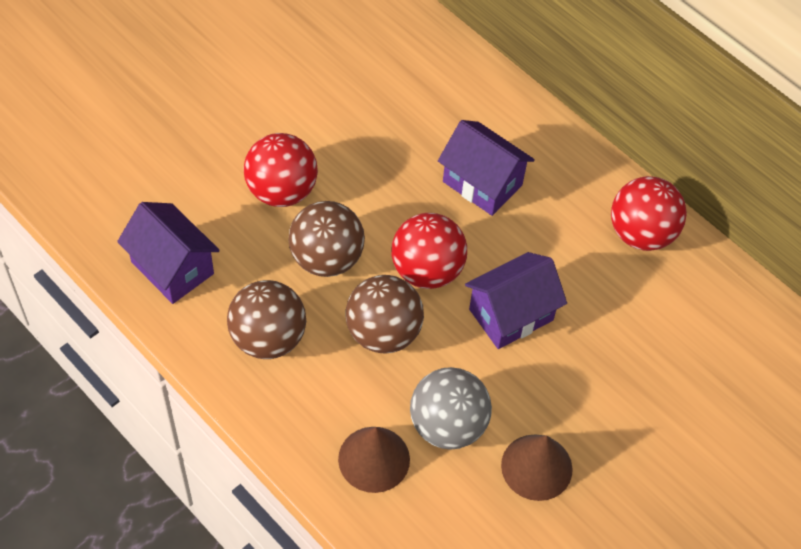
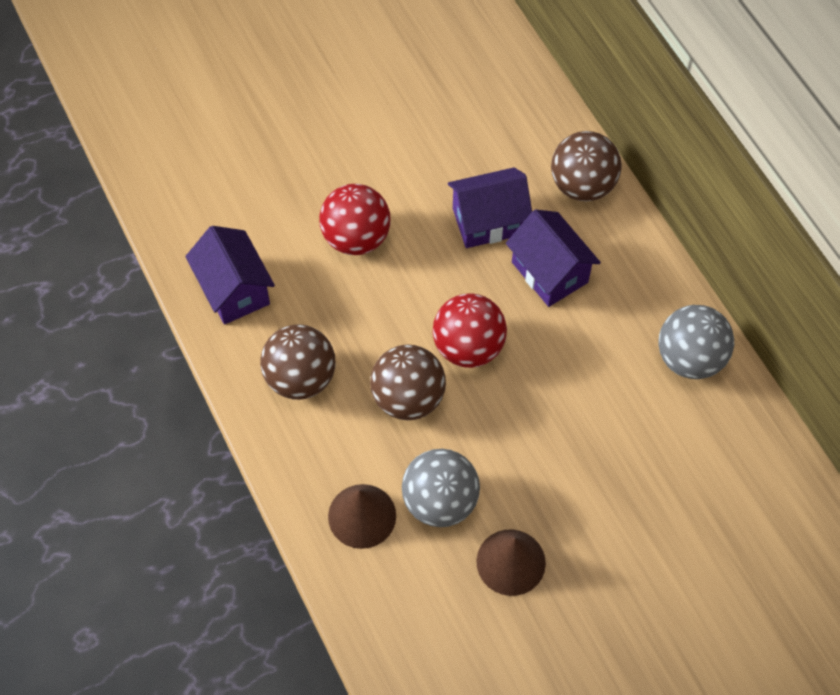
camera: 20 degrees right, 5 degrees up
brown ball [289,201,365,277] -> brown ball moved to [551,131,622,201]
purple house [465,252,567,349] -> purple house moved to [448,167,532,248]
red ball [611,176,687,251] -> grey ball [658,305,734,379]

